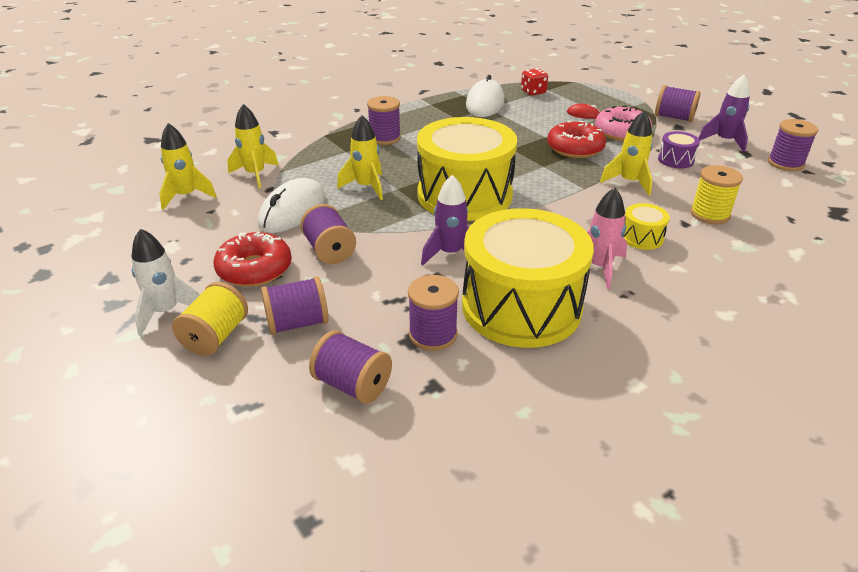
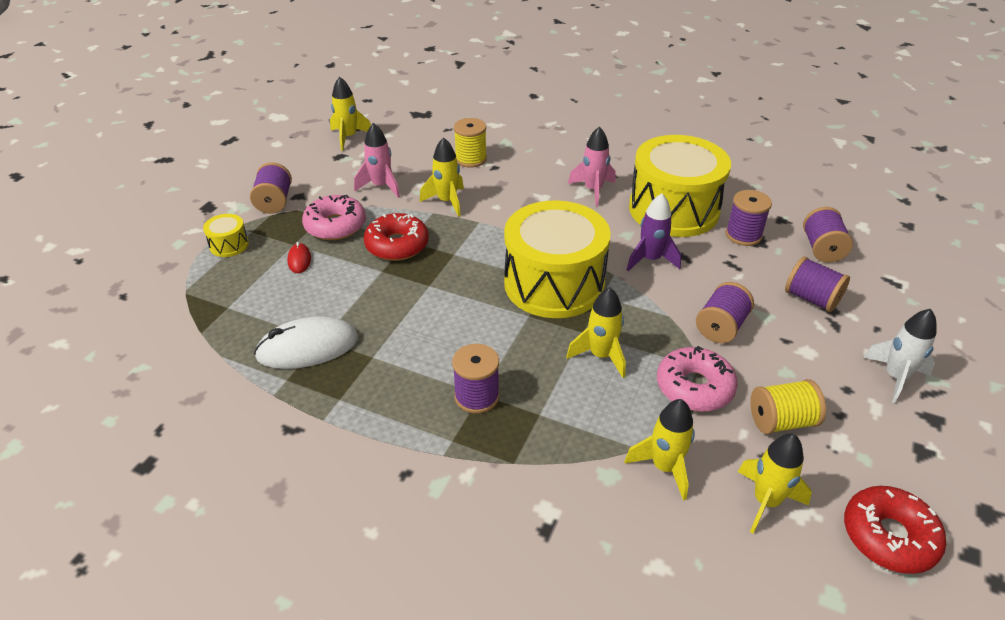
camera: 120 degrees left, 5 degrees up
yellow spool [172,282,248,356] -> yellow spool moved to [750,379,826,434]
red donut [213,232,292,287] -> red donut moved to [844,486,946,574]
white mouse [258,178,325,233] -> pink donut [657,346,738,412]
red dice [521,68,548,95] -> none
yellow drum [623,203,670,250] -> yellow drum moved to [203,214,249,257]
purple drum [658,131,700,169] -> pink rocket [354,123,400,198]
purple rocket [699,75,750,153] -> none
purple spool [768,119,818,171] -> yellow rocket [330,77,371,151]

